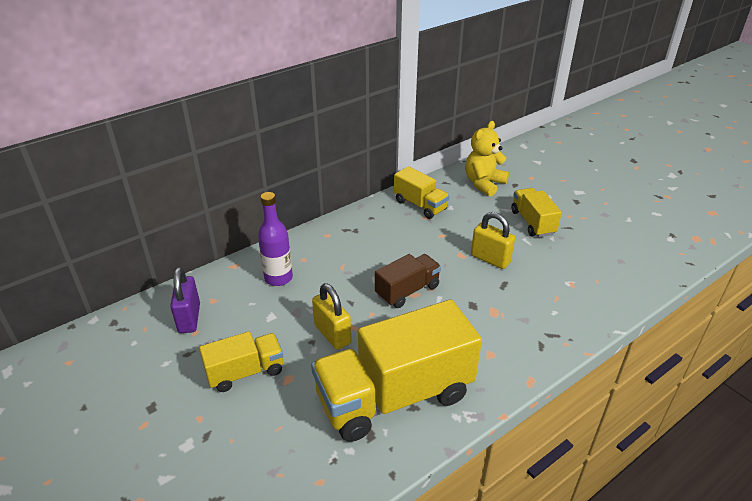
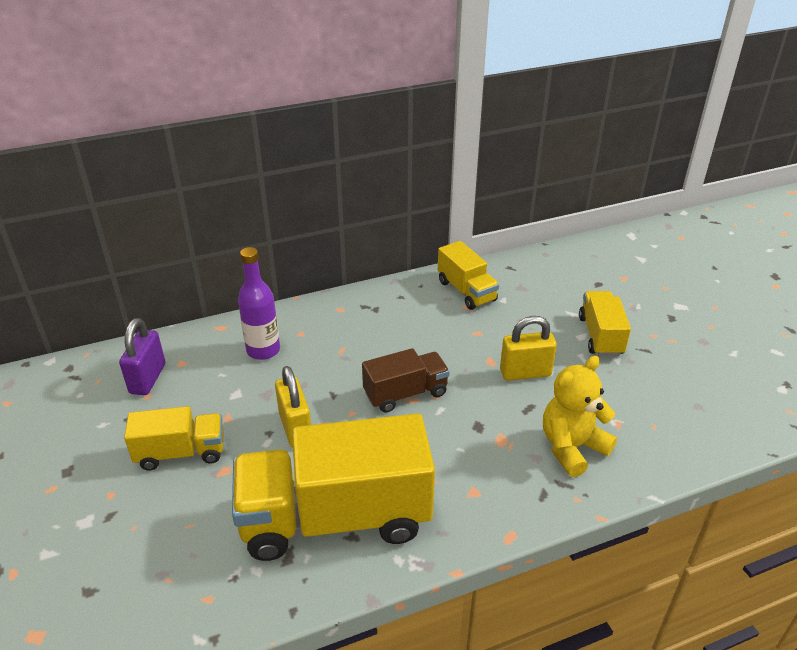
camera: 15 degrees right, 0 degrees up
yellow teddy bear [465,121,509,197] -> yellow teddy bear moved to [543,356,617,477]
yellow padlock [471,212,515,269] -> yellow padlock turned 60 degrees counterclockwise [500,316,557,381]

